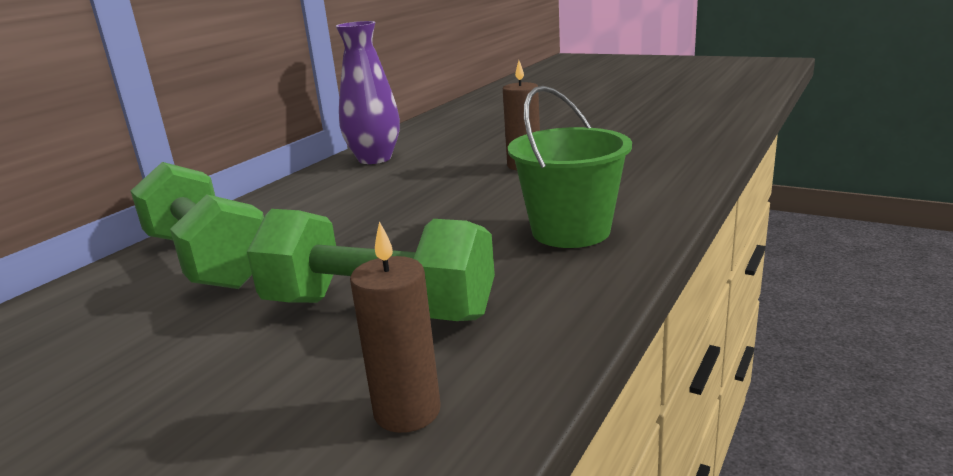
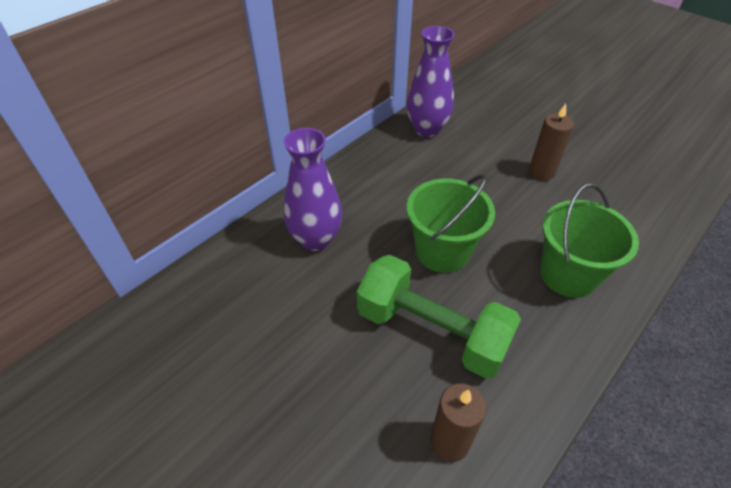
camera: 10 degrees right, 25 degrees up
green dumbbell [131,162,264,289] -> purple vase [284,128,342,251]
none -> green bucket [407,174,495,273]

